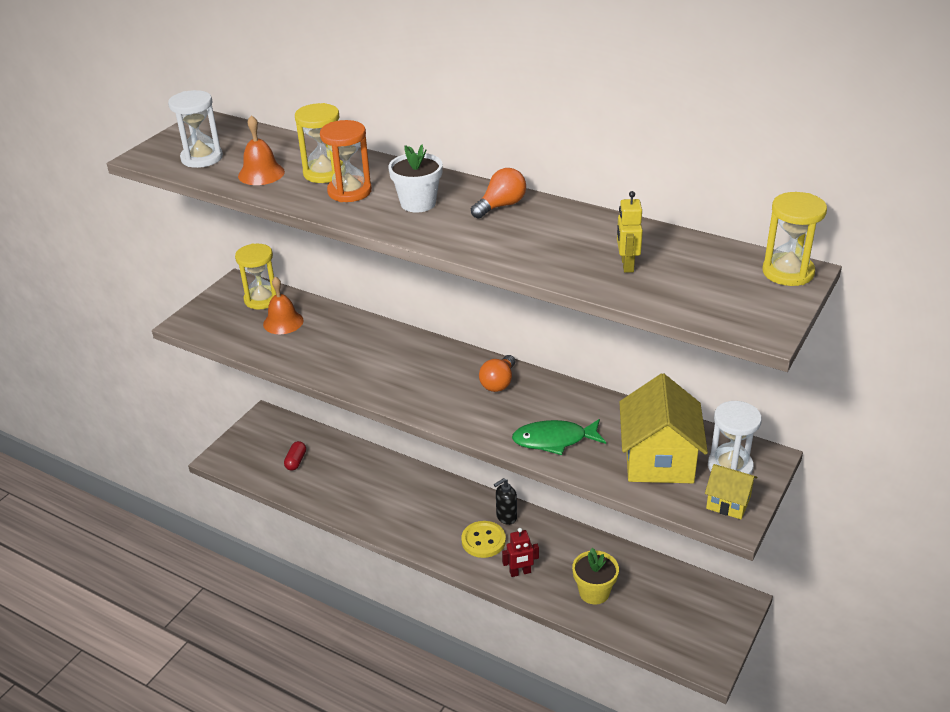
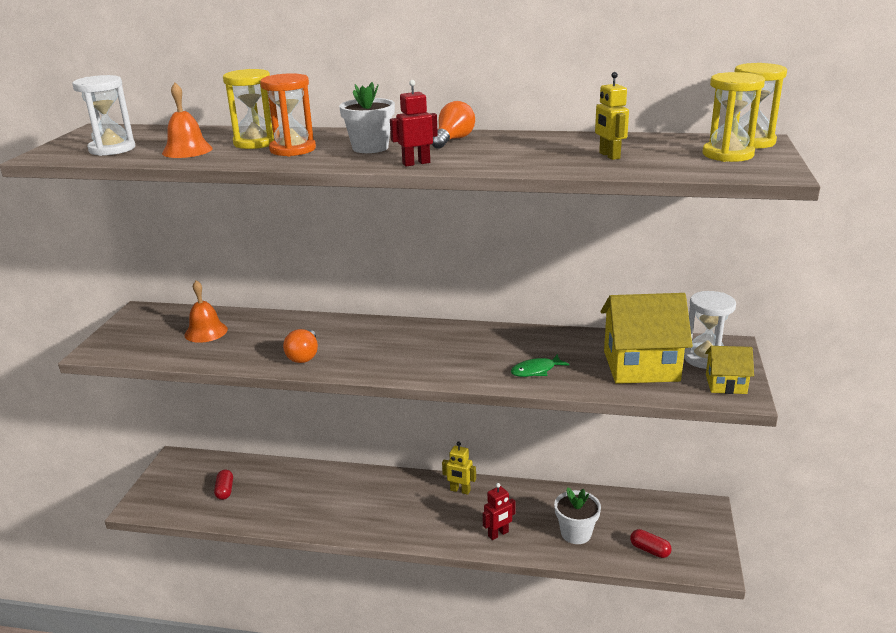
camera: 20 degrees left, 10 degrees down
yellow hourglass [235,244,276,309] -> yellow hourglass moved to [703,72,765,162]
yellow button [461,521,506,558] -> none
orange light bulb [479,355,515,392] -> orange light bulb moved to [283,329,318,363]
black soap dispenser [494,478,517,525] -> yellow robot [442,441,476,495]
green fish [512,419,606,455] -> green fish [511,354,570,377], size x0.65
yellow flower pot [572,548,619,605] -> white flower pot [554,487,601,544]
yellow house [619,373,708,483] -> yellow house turned 75 degrees counterclockwise [601,293,693,384]
none -> red robot [390,80,438,167]
none -> red capsule [630,529,672,558]

